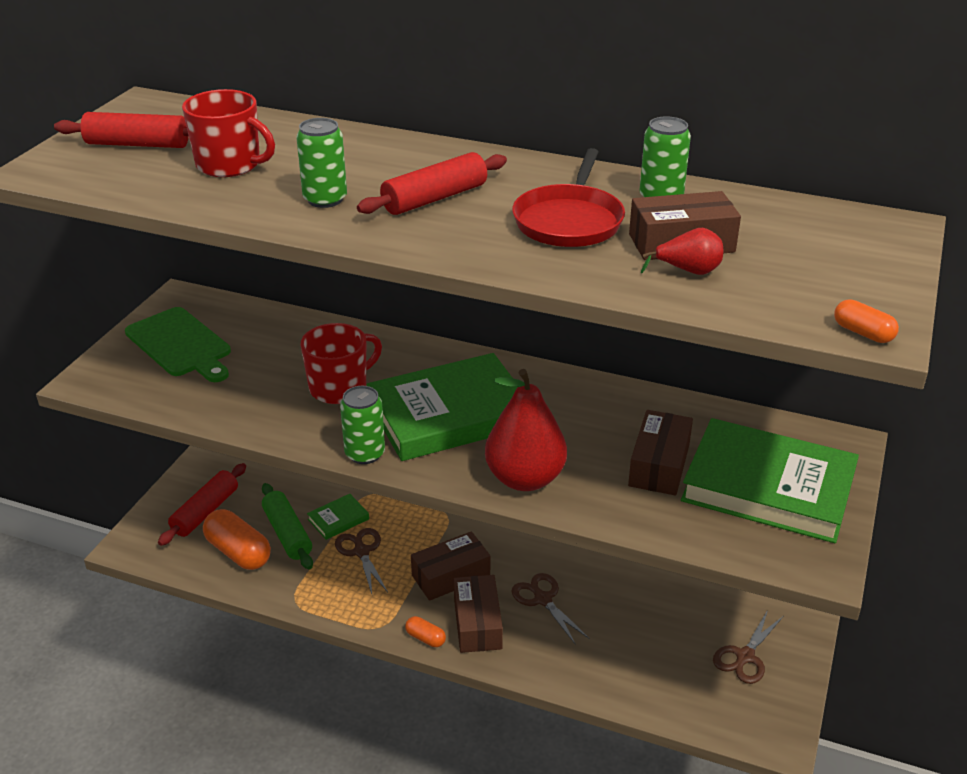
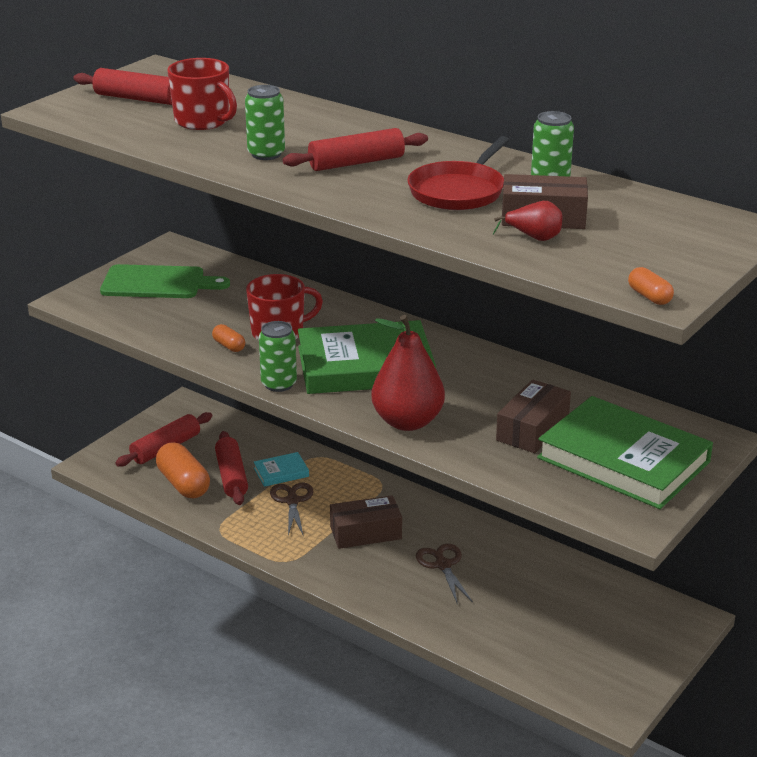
camera: 15 degrees right, 5 degrees down
green cutting board [125,307,231,382] -> green cutting board turned 60 degrees counterclockwise [100,264,230,298]
green rolling pin [262,483,313,569] -> red rolling pin [215,431,248,505]
green book [307,494,369,540] -> turquoise book [254,452,309,487]
orange capsule [405,616,446,647] -> orange capsule moved to [212,324,245,352]
brown box [454,575,503,653] -> none
brown scissors [713,610,784,684] -> none

